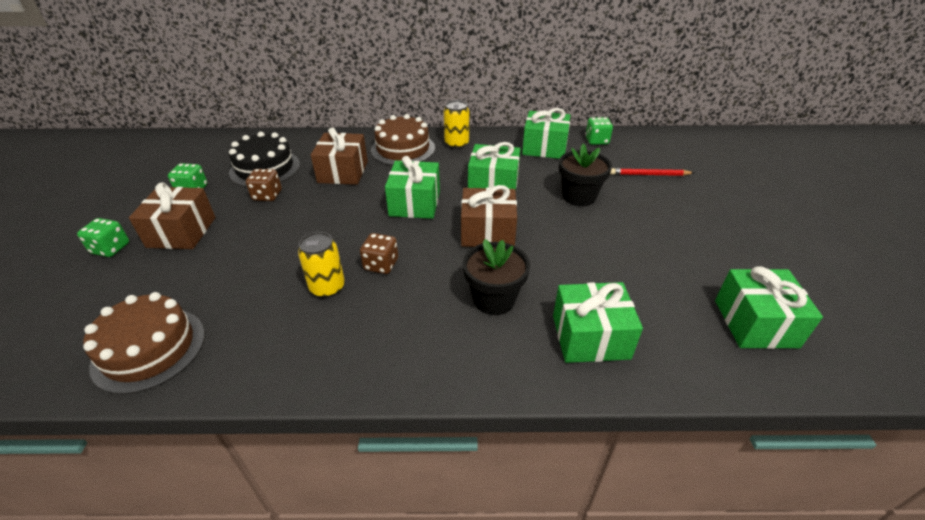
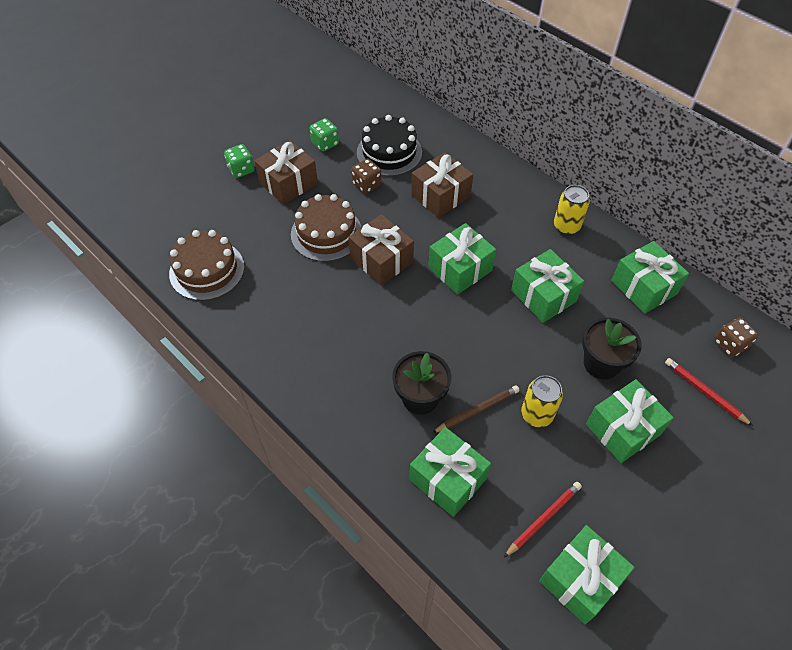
camera: 45 degrees right, 15 degrees up
yellow can [298,232,345,298] -> yellow can moved to [521,375,563,427]
brown dice [360,233,398,274] -> brown dice moved to [714,317,758,357]
brown cake [371,114,435,165] -> brown cake moved to [291,194,362,262]
brown gift [461,185,517,247] -> brown gift moved to [348,214,414,286]
green dice [585,117,613,145] -> none
none -> brown pencil [432,385,520,433]
none -> red pencil [504,482,582,557]
none -> green gift [586,379,674,463]

